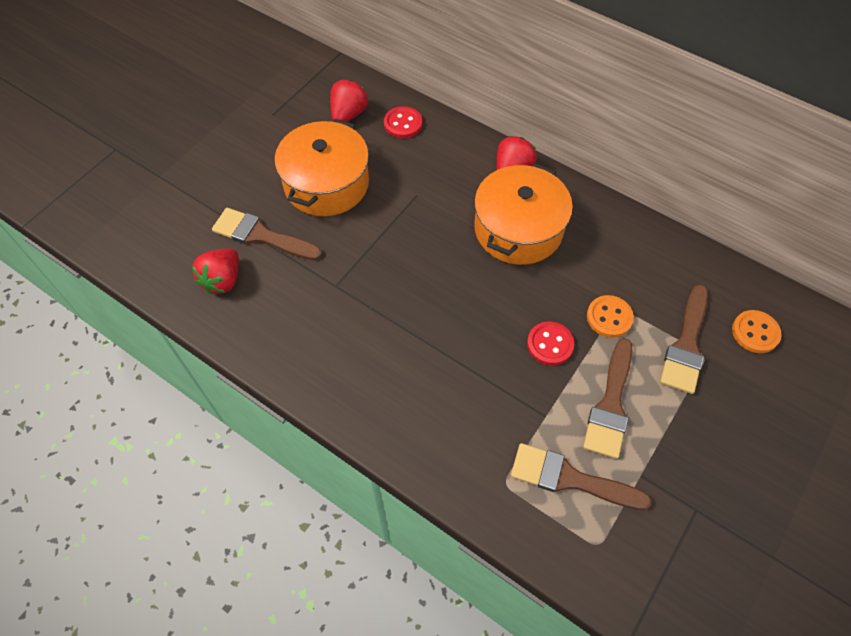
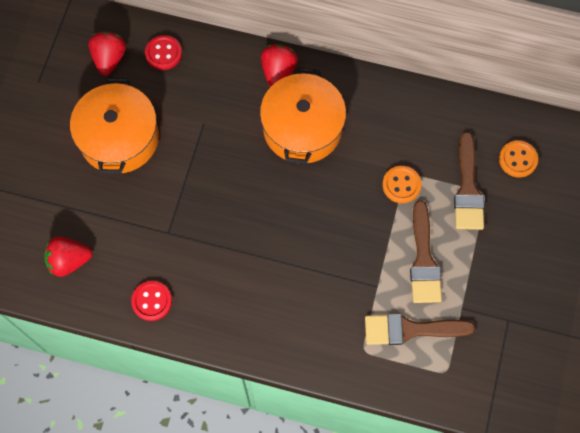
camera: 20 degrees left, 10 degrees up
red strawberry [192,249,239,294] -> red strawberry turned 75 degrees clockwise [44,237,92,277]
brown brush [212,208,322,261] -> none
red button [527,322,574,366] -> red button moved to [131,281,172,321]

